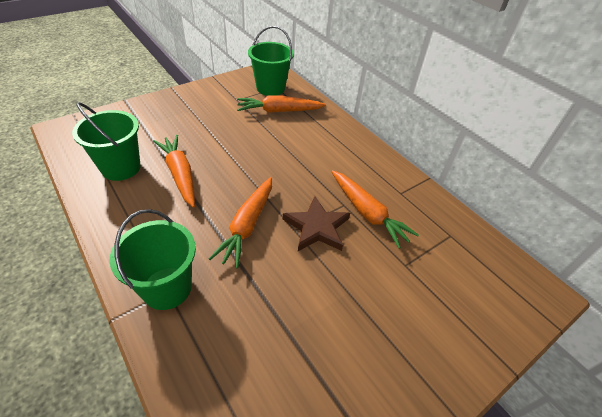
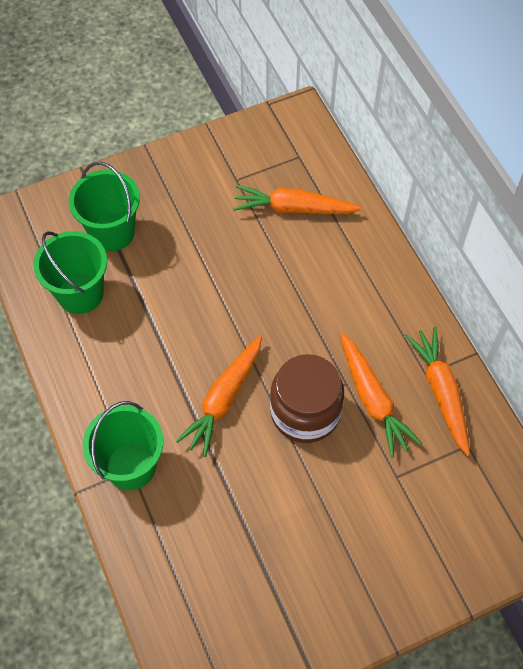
camera: 15 degrees right, 15 degrees up
orange carrot [153,135,195,208] -> orange carrot moved to [405,327,470,456]
green bucket [248,26,294,96] -> green bucket moved to [69,162,140,252]
brown star [283,196,350,251] -> brown jar [270,354,344,443]

